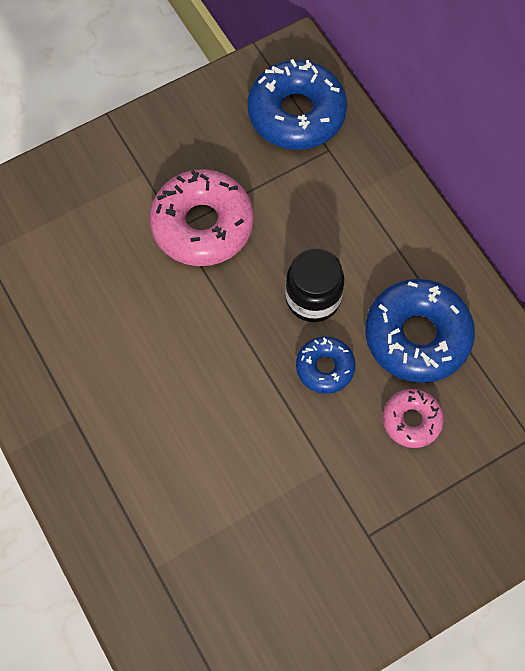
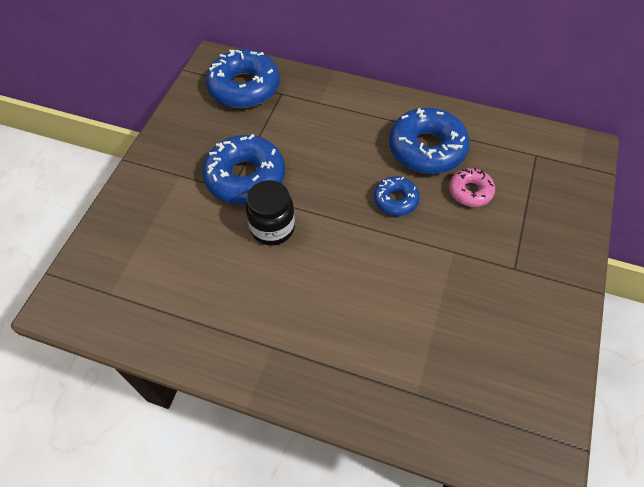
camera: 40 degrees left, 10 degrees down
pink donut [150,169,254,266] -> blue donut [202,134,285,205]
black jar [285,248,344,322] -> black jar moved to [246,180,295,246]

